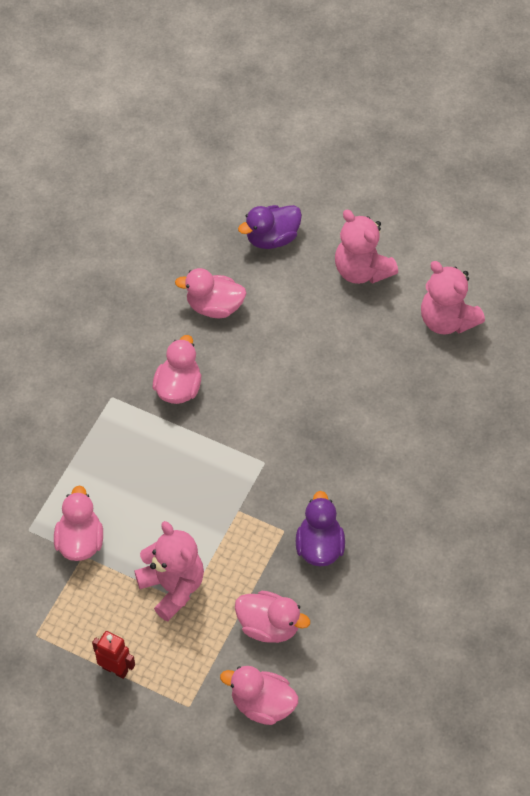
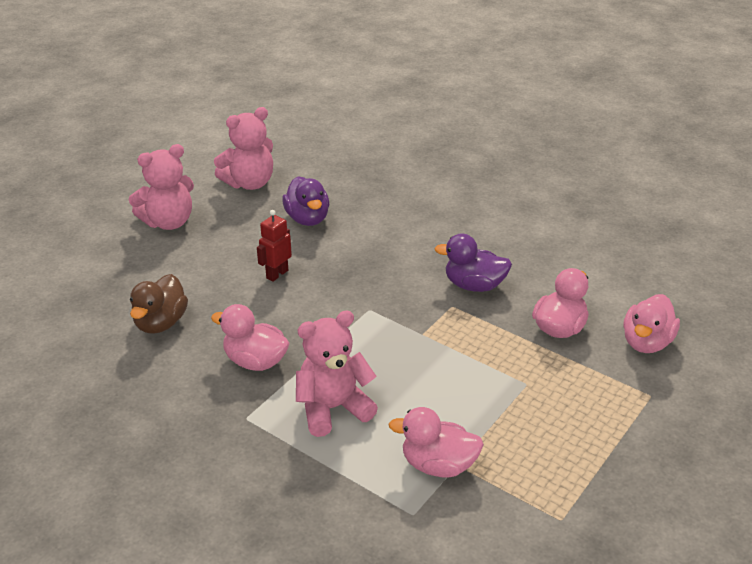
camera: 80 degrees left, 20 degrees down
red robot [92,631,135,679] -> red robot moved to [257,210,292,282]
pink teddy bear [134,521,204,621] -> pink teddy bear moved to [296,310,378,437]
pink duck [175,268,247,318] -> brown duck [130,274,188,334]
purple duck [238,205,302,249] -> purple duck moved to [282,176,329,226]

